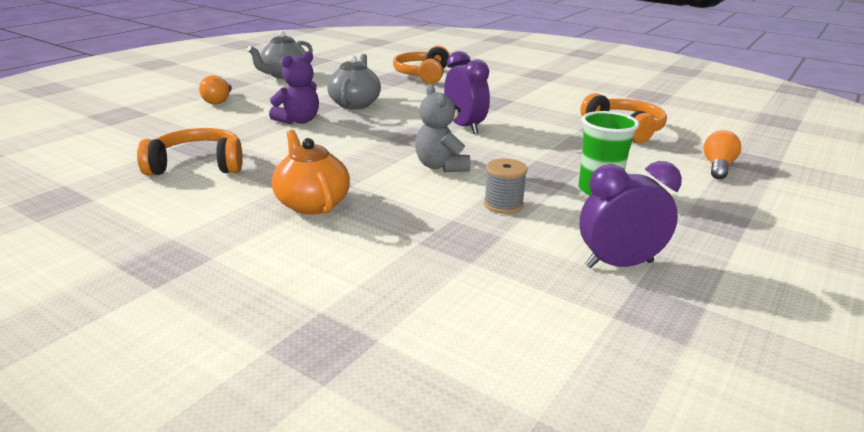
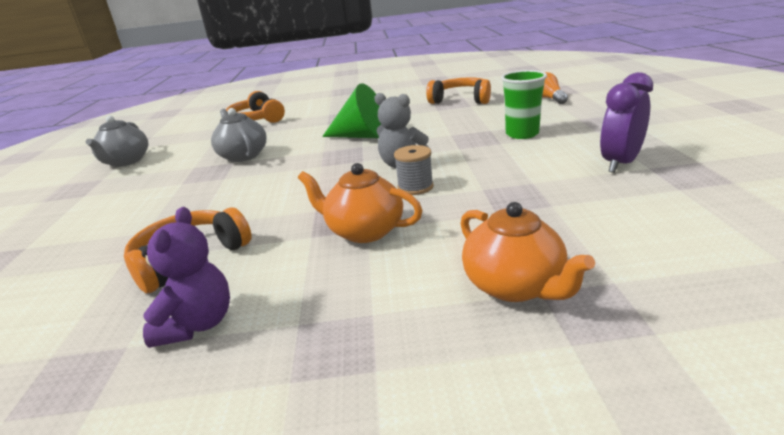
camera: 35 degrees left, 0 degrees up
orange light bulb [199,75,232,105] -> none
purple teddy bear [269,51,319,124] -> purple teddy bear moved to [142,207,230,348]
purple clock [444,51,490,134] -> green cone [322,83,381,138]
grey spool [484,158,527,214] -> grey spool moved to [394,145,434,195]
none -> orange teapot [460,202,595,302]

